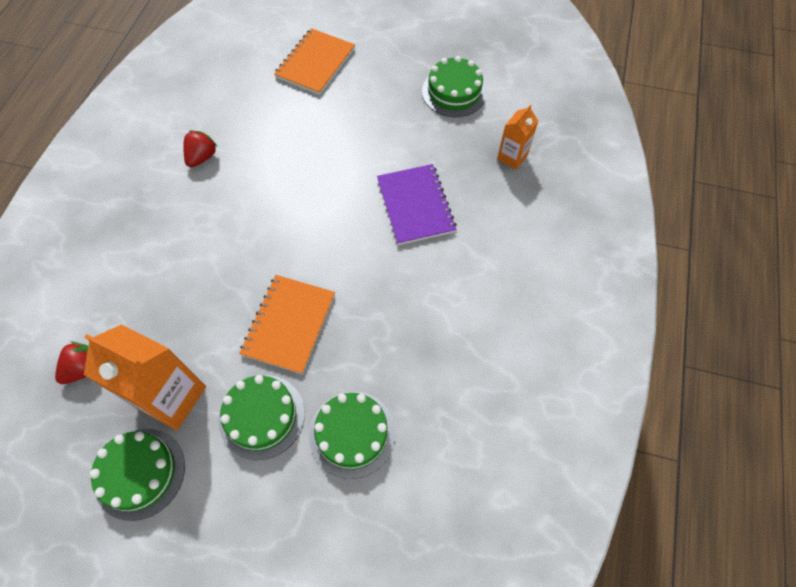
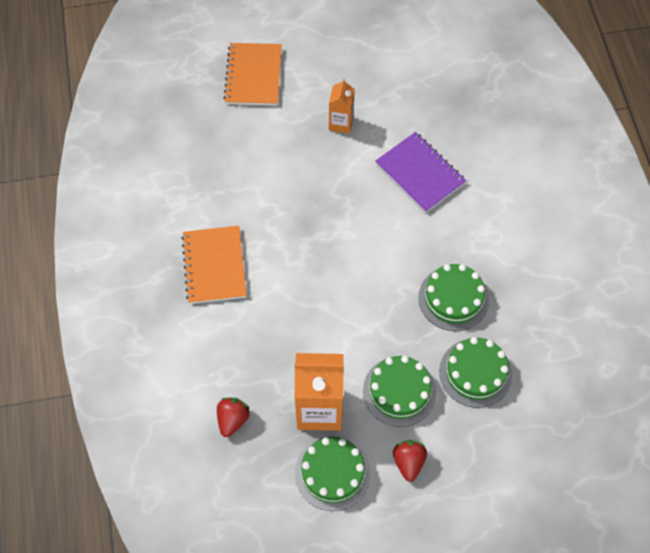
camera: 25 degrees left, 0 degrees up
red strawberry [183,130,217,168] -> red strawberry moved to [393,440,427,482]
orange notebook [239,275,335,374] -> orange notebook moved to [181,226,247,304]
green cake [422,56,487,117] -> green cake moved to [418,264,489,331]
orange carton [497,104,538,170] -> orange carton moved to [329,79,355,134]

